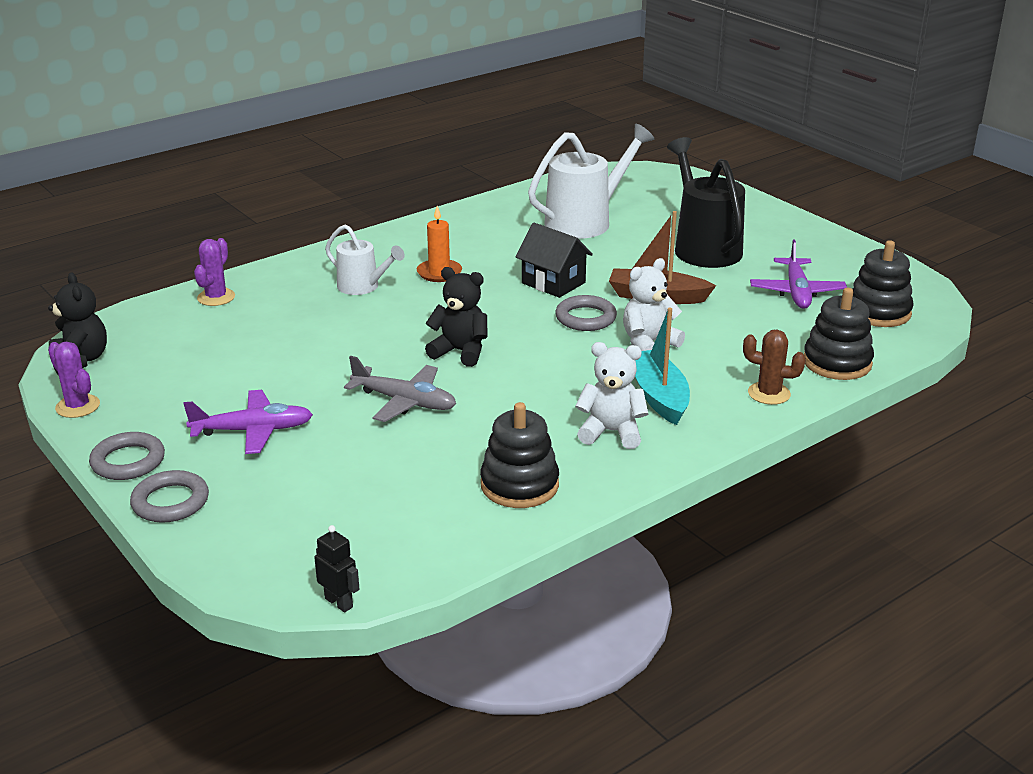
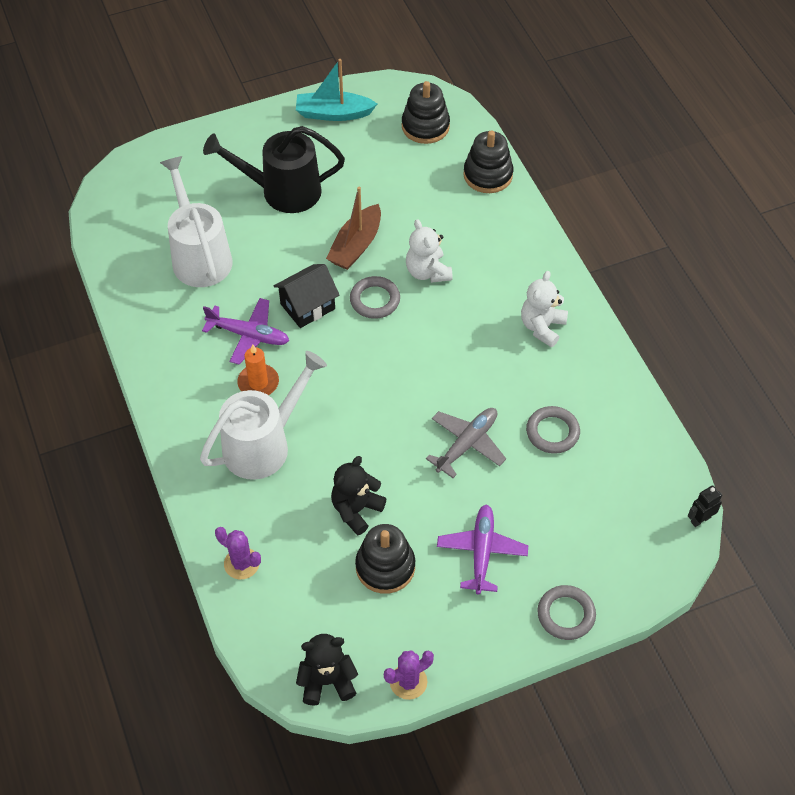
camera: 75 degrees left, 25 degrees up
grey ring [89,432,165,480] -> grey ring moved to [526,406,580,454]
white watering can [325,224,405,295] -> white watering can [200,351,327,480], size x1.72
black teddy bear [425,267,488,367] -> black teddy bear moved to [331,456,387,536]
black stacking toy [480,402,559,508] -> black stacking toy moved to [355,524,415,594]
turquoise boat [635,308,690,425] -> turquoise boat moved to [296,59,377,121]
brown cactus [743,330,806,405] -> none
purple plane [750,240,847,309] -> purple plane moved to [202,298,289,364]

